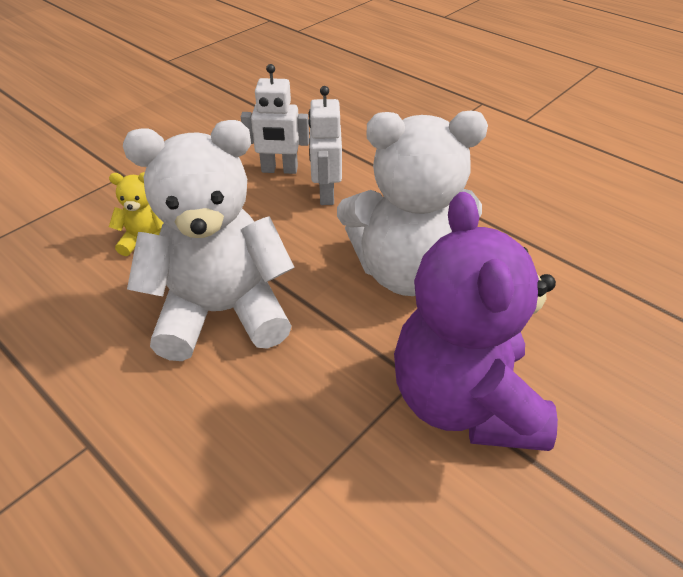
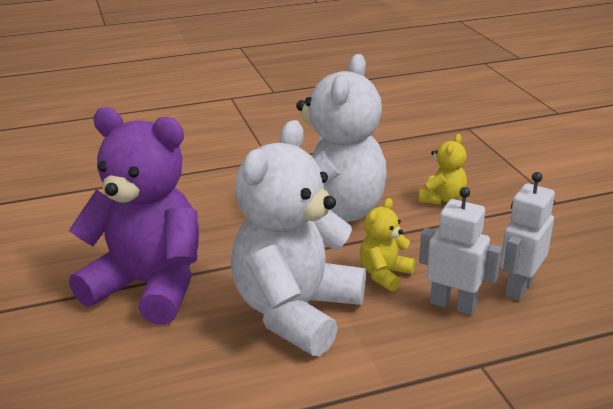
camera: 120 degrees right, 15 degrees down
none -> yellow teddy bear [360,198,415,292]

